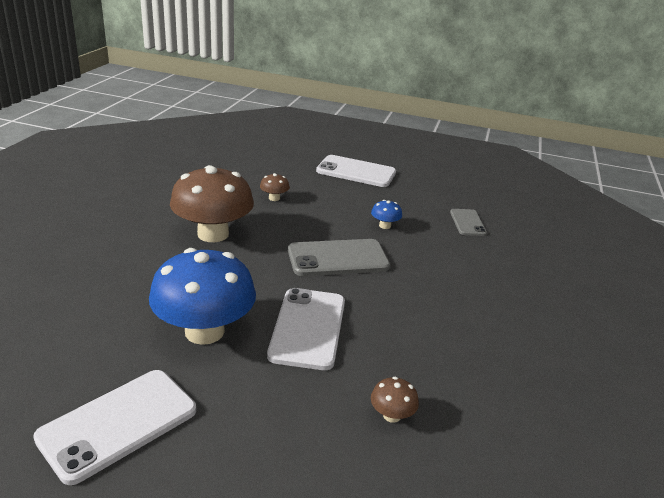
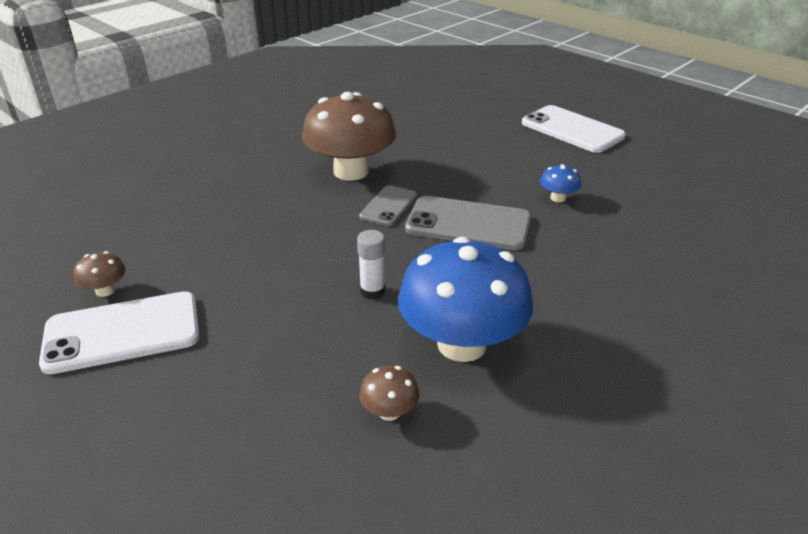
camera: 30 degrees right, 5 degrees up
blue mushroom [149,248,256,345] -> blue mushroom moved to [398,237,533,362]
brown mushroom [260,173,290,201] -> brown mushroom moved to [73,251,126,297]
white phone [267,288,345,370] -> white glue stick [357,230,385,299]
grey phone [450,209,487,236] -> grey phone moved to [359,185,417,226]

